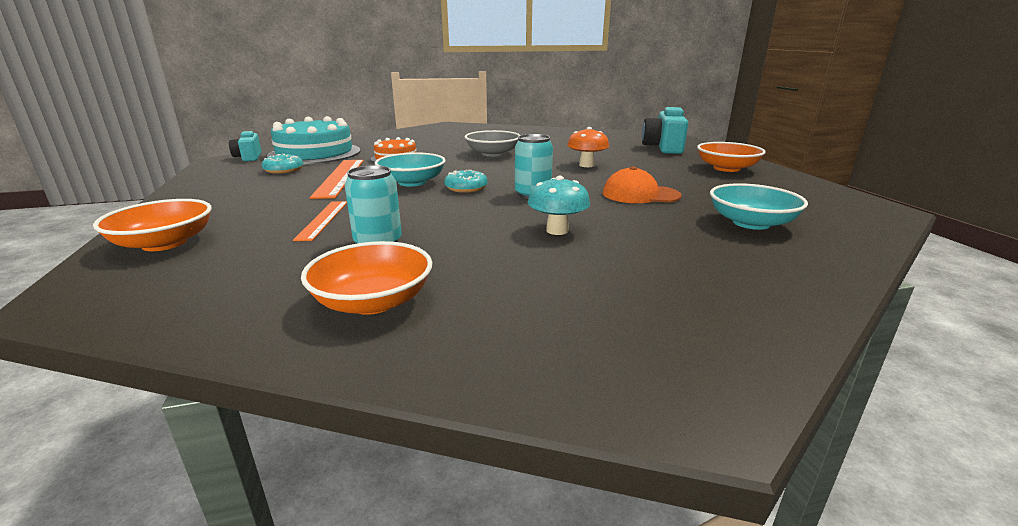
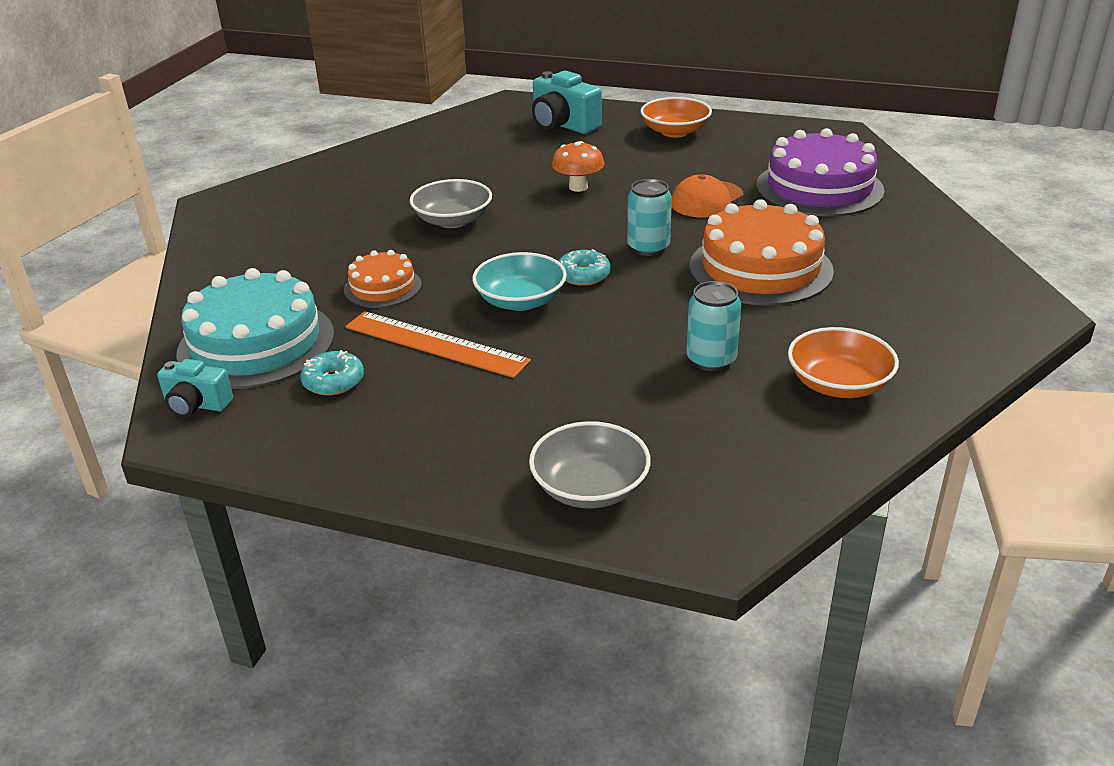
camera: 55 degrees left, 10 degrees up
orange bowl [93,199,212,251] -> grey bowl [529,421,651,509]
orange ruler [293,201,347,241] -> none
turquoise mushroom [528,176,590,235] -> orange cake [690,199,834,306]
turquoise bowl [710,183,808,230] -> purple cake [757,128,885,217]

